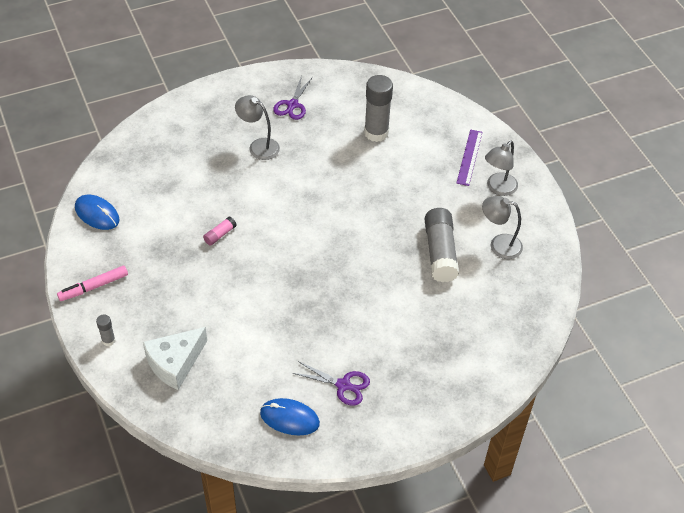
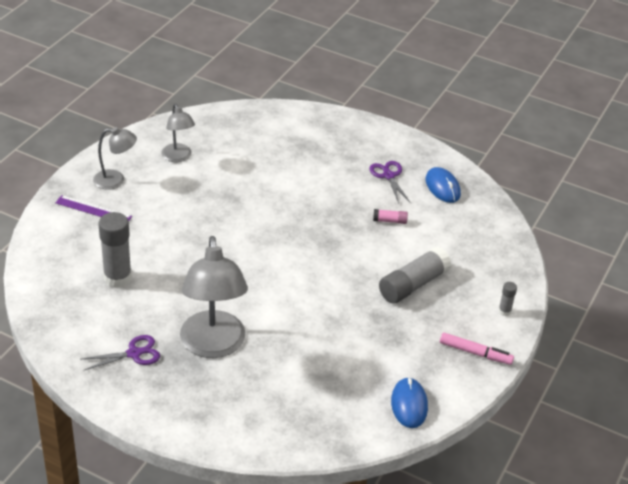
camera: 130 degrees left, 10 degrees down
white cheese [143,327,207,390] -> none
pink glue stick [203,217,237,246] -> pink glue stick moved to [373,209,408,224]
grey lamp [235,95,280,160] -> grey lamp [180,236,248,358], size x1.86
grey glue stick [425,208,459,282] -> grey glue stick moved to [379,247,452,304]
purple ruler [457,130,482,186] -> purple ruler turned 45 degrees clockwise [55,195,132,221]

